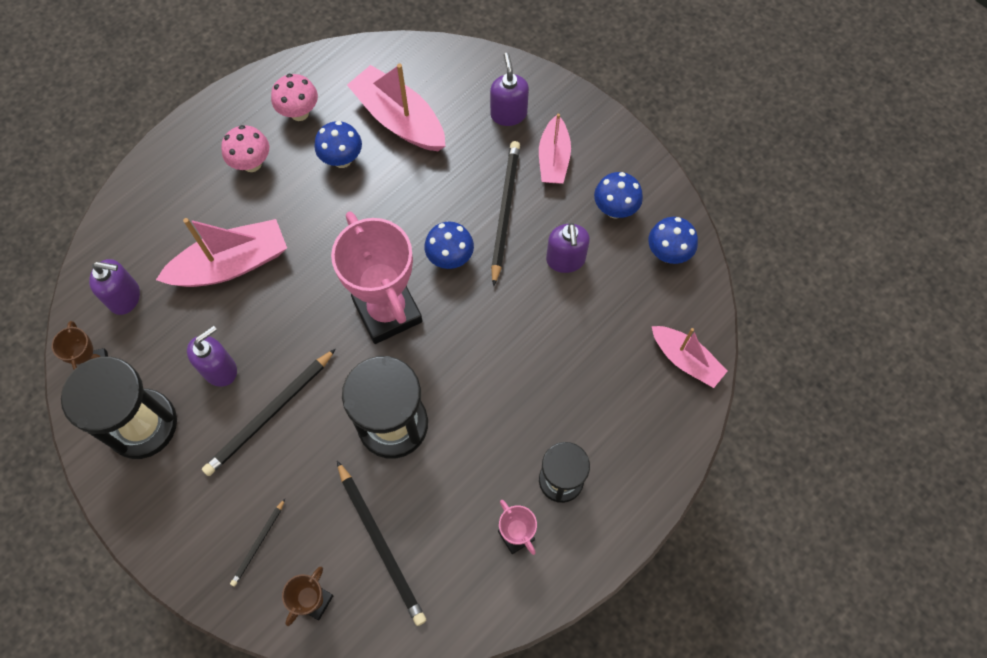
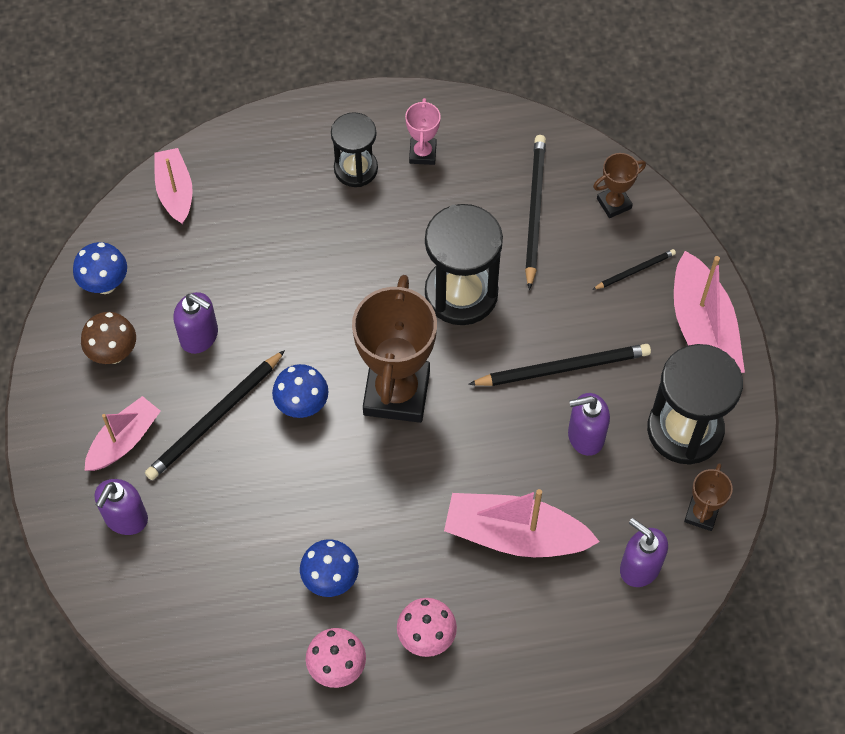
camera: 145 degrees left, 5 degrees down
pink trophy [331,211,423,344] -> brown trophy [352,275,437,423]
pink boat [347,64,446,151] -> pink boat moved to [674,251,745,373]
purple soap dispenser [546,223,590,273] -> purple soap dispenser turned 90 degrees clockwise [173,292,218,354]
blue mushroom [594,172,643,219] -> brown mushroom [81,312,136,364]

